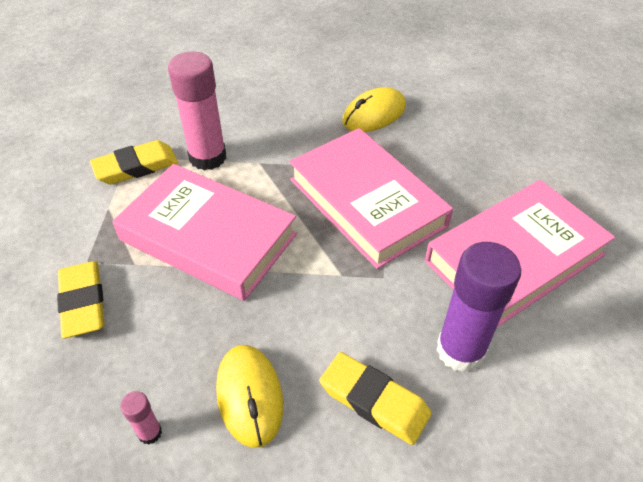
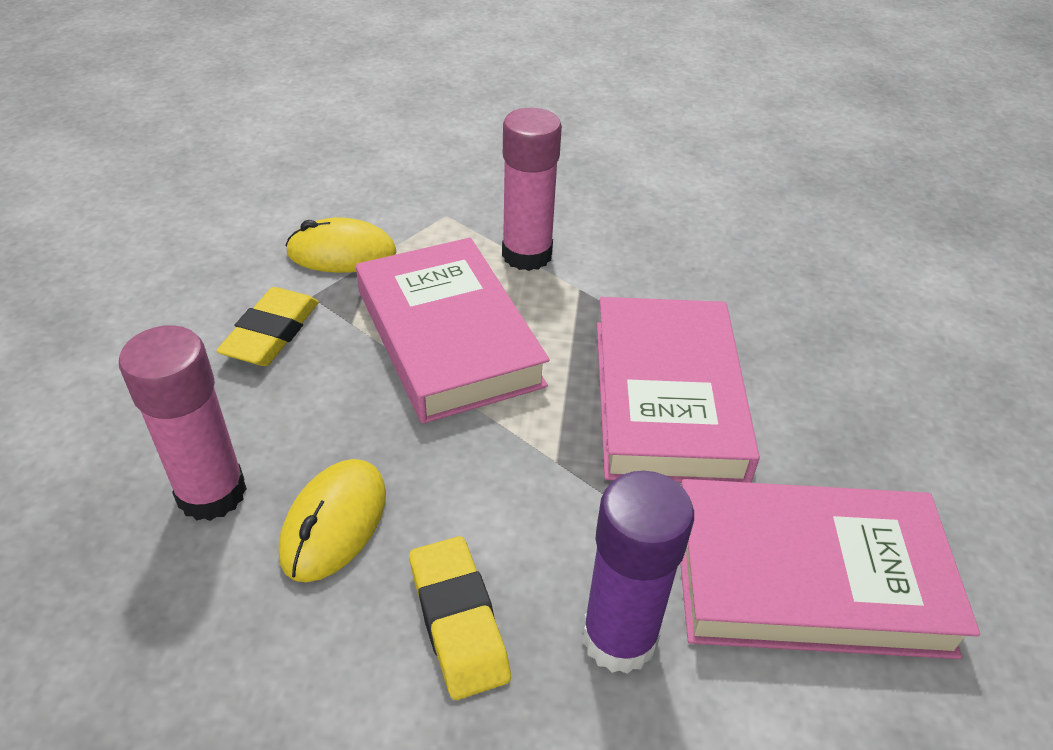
camera: 35 degrees right, 5 degrees down
yellow eraser [90,140,178,185] -> none
pink glue stick [120,391,162,445] -> pink glue stick [119,325,247,521], size x2.25
yellow mouse [342,87,406,132] -> yellow mouse moved to [285,217,397,273]

